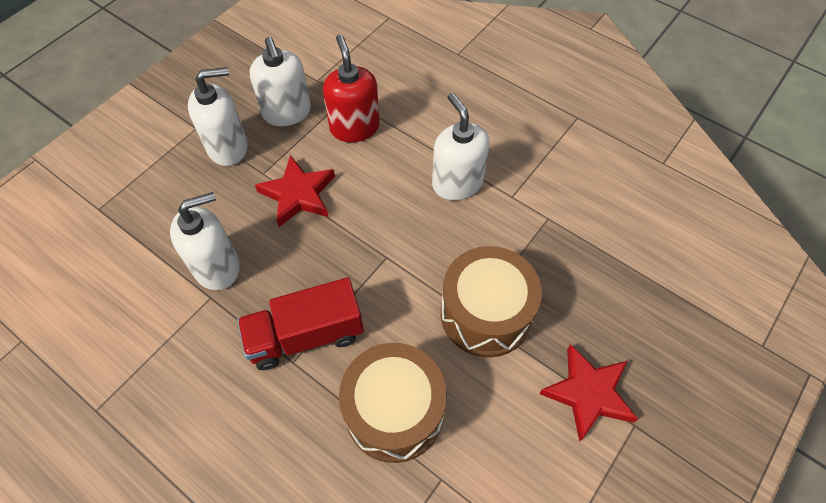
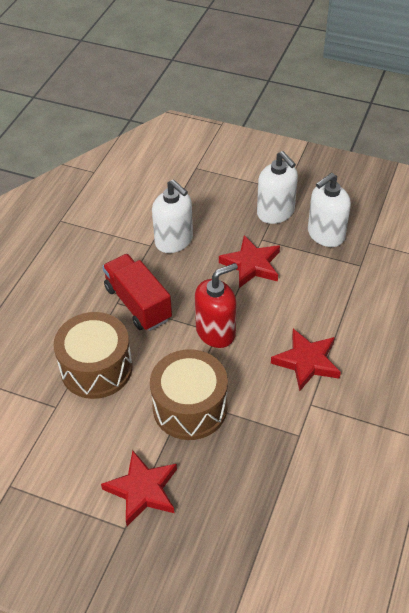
camera: 75 degrees right, 10 degrees down
red soap dispenser [323,34,380,142] -> red soap dispenser moved to [195,263,238,348]
white soap dispenser [432,93,490,200] -> red star [271,329,341,391]

